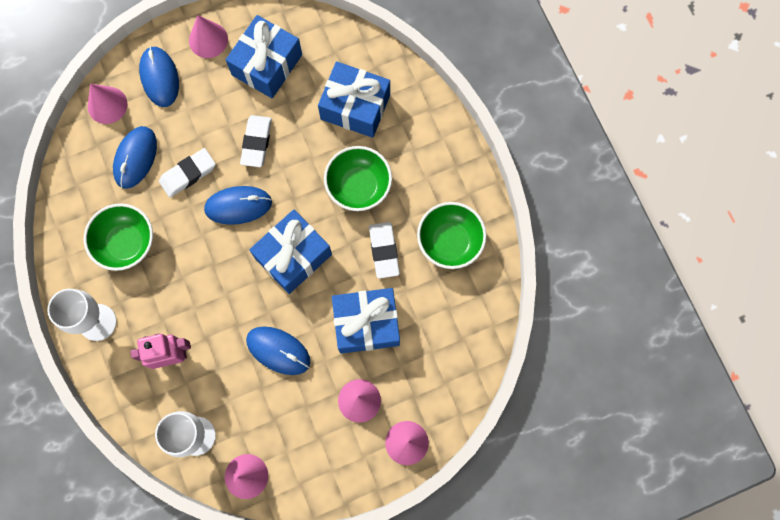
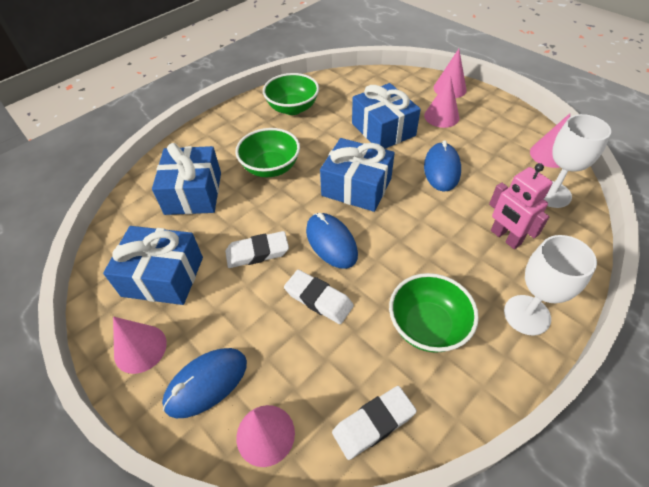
camera: 110 degrees left, 25 degrees down
blue mouse [113,126,157,189] -> none
white eraser [369,222,400,279] -> white eraser moved to [332,386,417,460]

